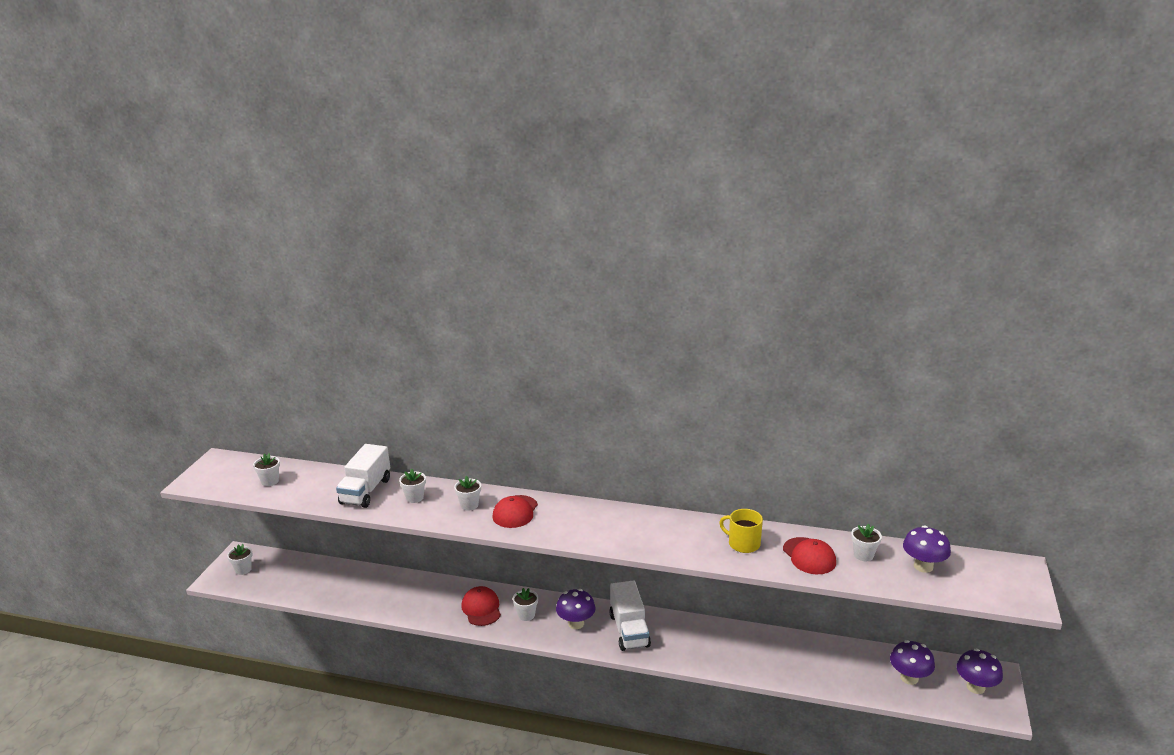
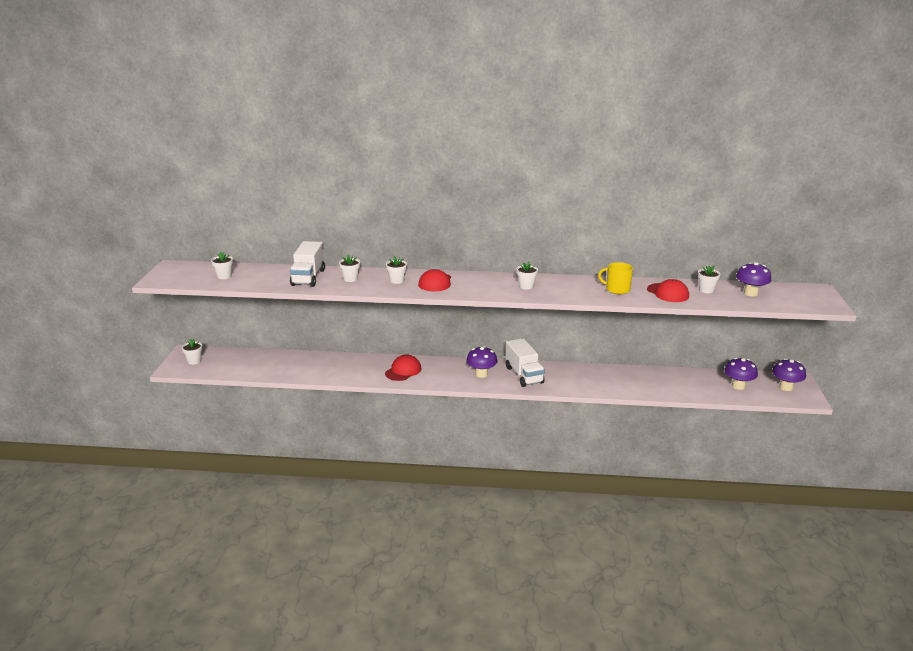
camera: 10 degrees left, 0 degrees up
red cap [461,586,501,626] -> red cap turned 60 degrees clockwise [385,355,421,381]
white flower pot [513,588,538,621] -> white flower pot moved to [516,262,538,290]

